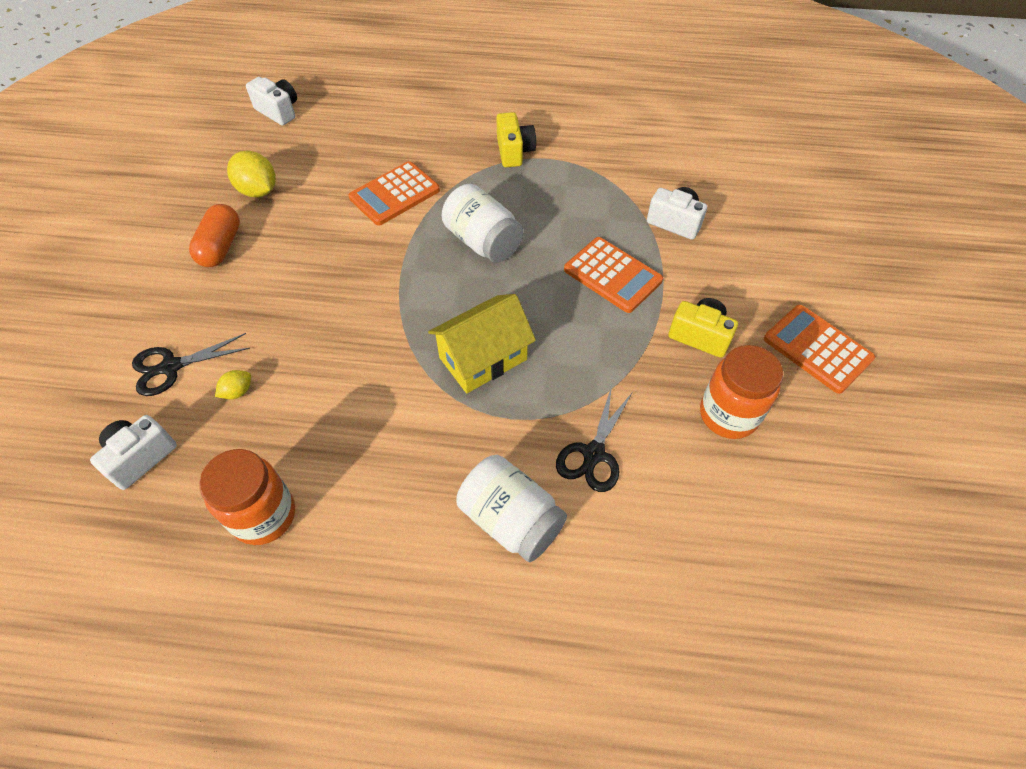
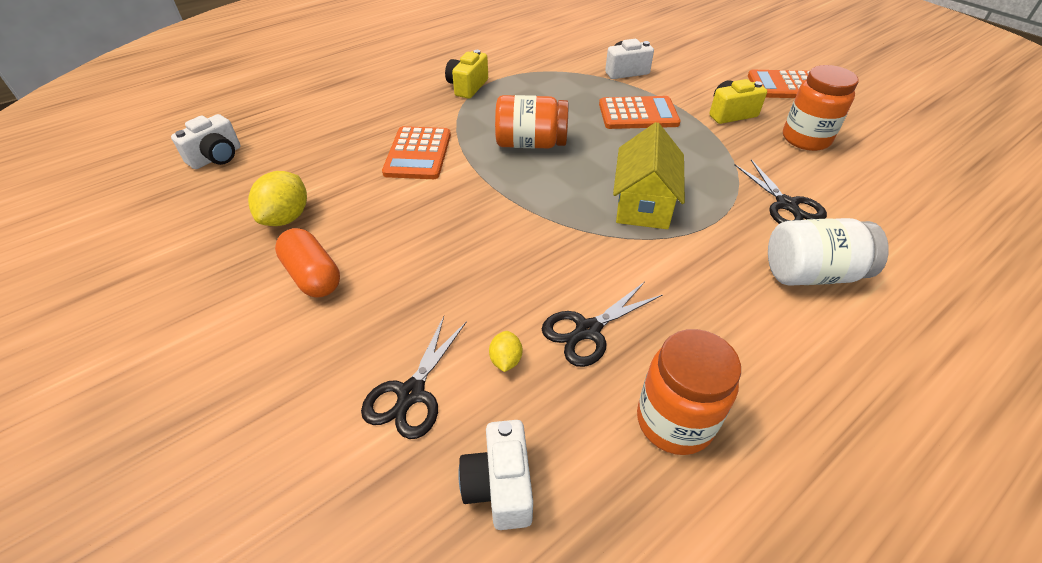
camera: 45 degrees left, 10 degrees down
yellow lemon [227,151,276,198] -> yellow lemon turned 75 degrees counterclockwise [248,171,307,226]
white camera [246,77,297,125] -> white camera turned 135 degrees clockwise [171,114,241,169]
white jar [442,184,523,263] -> orange jar [495,95,568,149]
yellow camera [497,112,536,167] -> yellow camera turned 105 degrees counterclockwise [445,50,488,99]
none -> black scissors [542,282,662,367]

